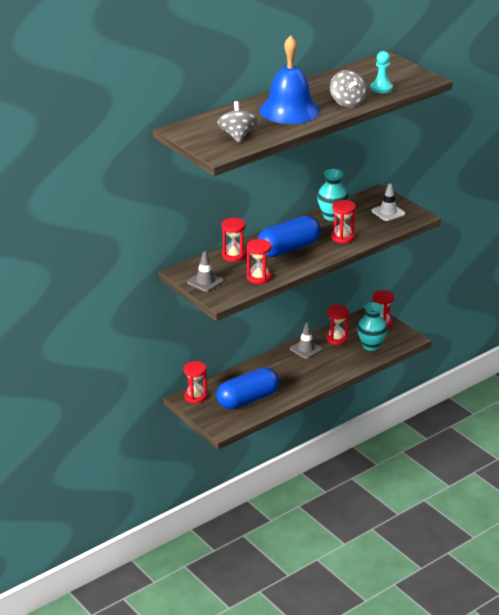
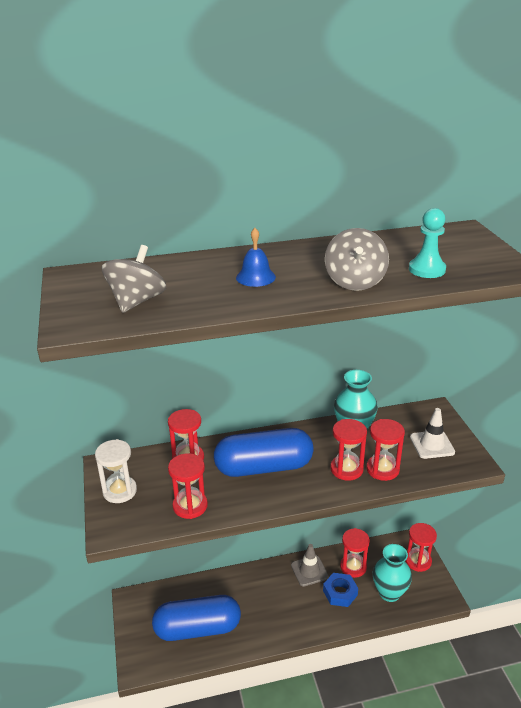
camera: 25 degrees right, 0 degrees up
red hourglass [184,361,207,403] -> red hourglass moved to [366,419,405,481]
grey traffic cone [187,251,224,292] -> white hourglass [95,439,137,503]
blue bell [260,36,320,124] -> blue bell [236,228,276,287], size x0.41
none -> blue nut [323,573,358,607]

